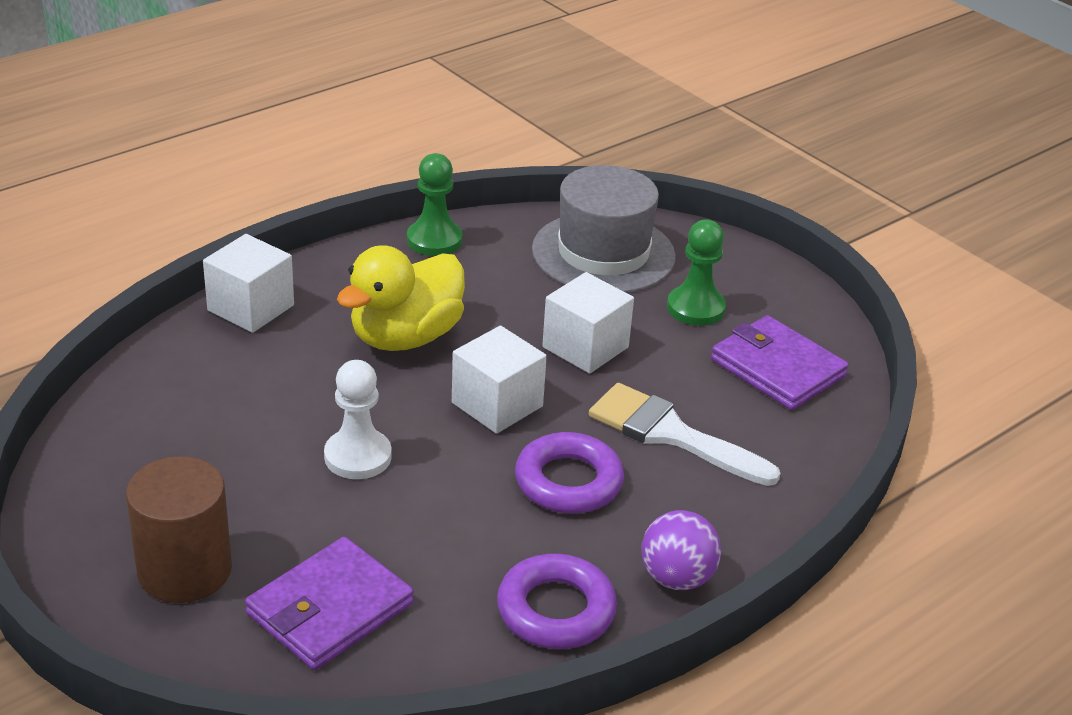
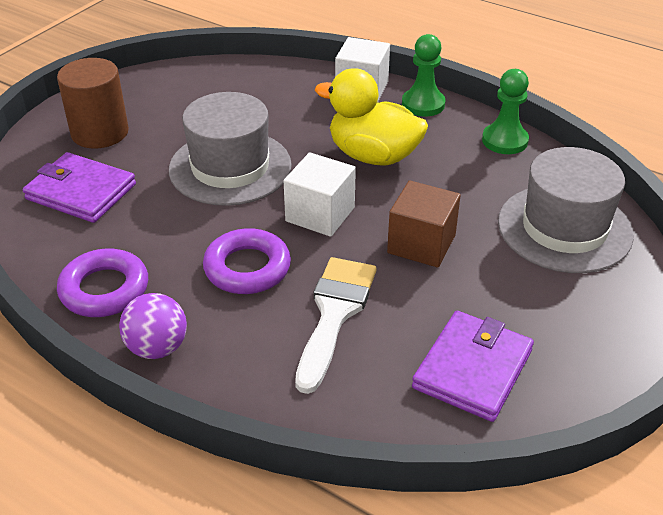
camera: 75 degrees right, 5 degrees up
white pawn [324,360,392,479] -> grey hat [169,92,292,206]
white cube [542,272,634,374] -> brown cube [387,180,461,268]
green pawn [667,220,726,326] -> green pawn moved to [402,34,446,117]

